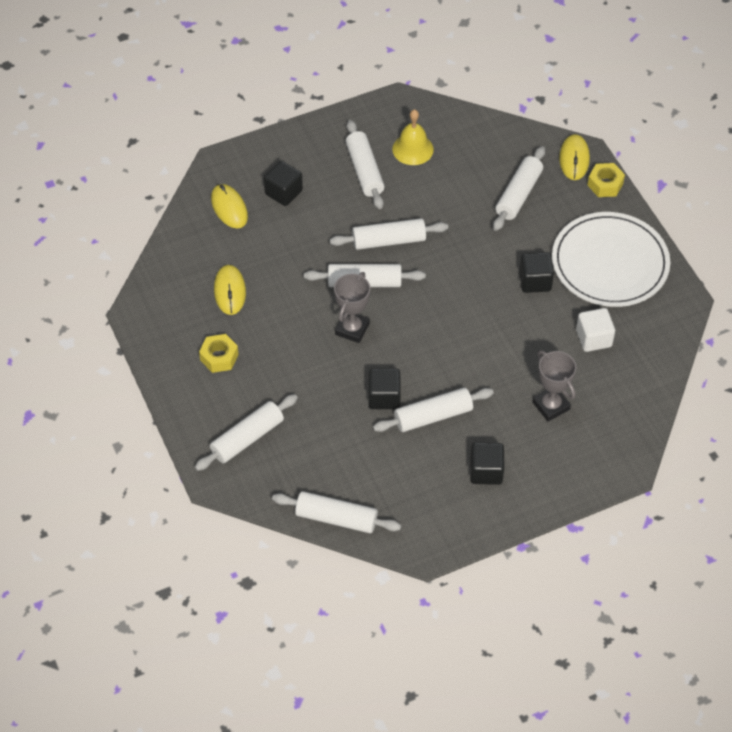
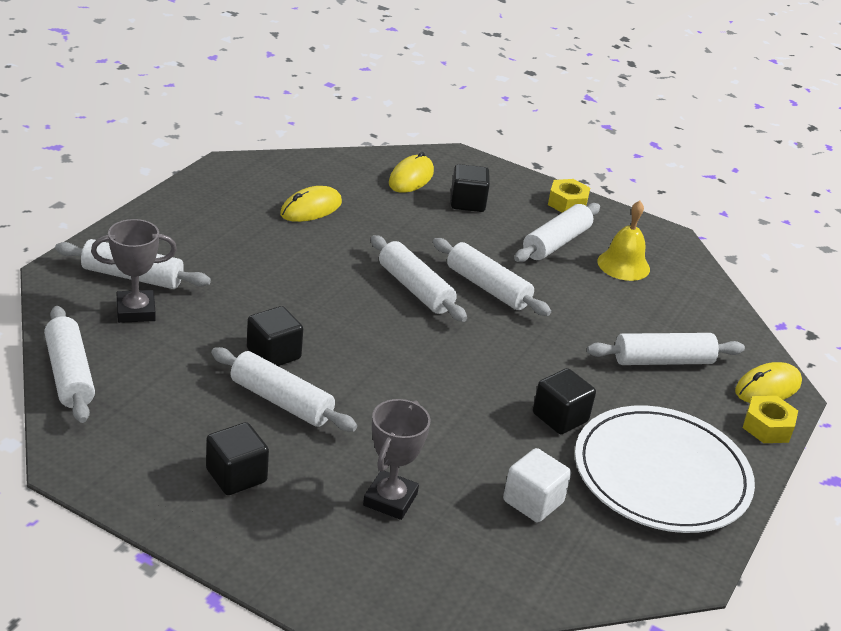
camera: 50 degrees right, 20 degrees down
yellow nut [199,334,239,373] -> yellow nut moved to [548,179,590,213]
grey trophy [334,272,370,343] -> grey trophy moved to [91,219,177,323]

